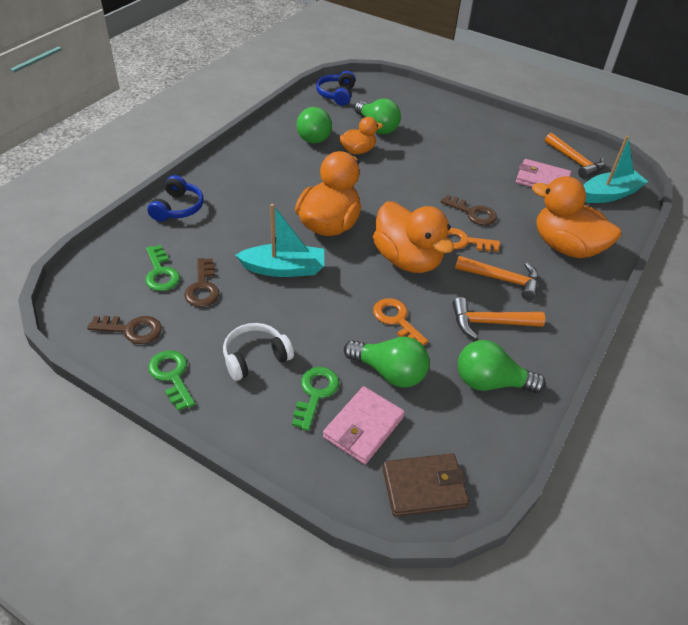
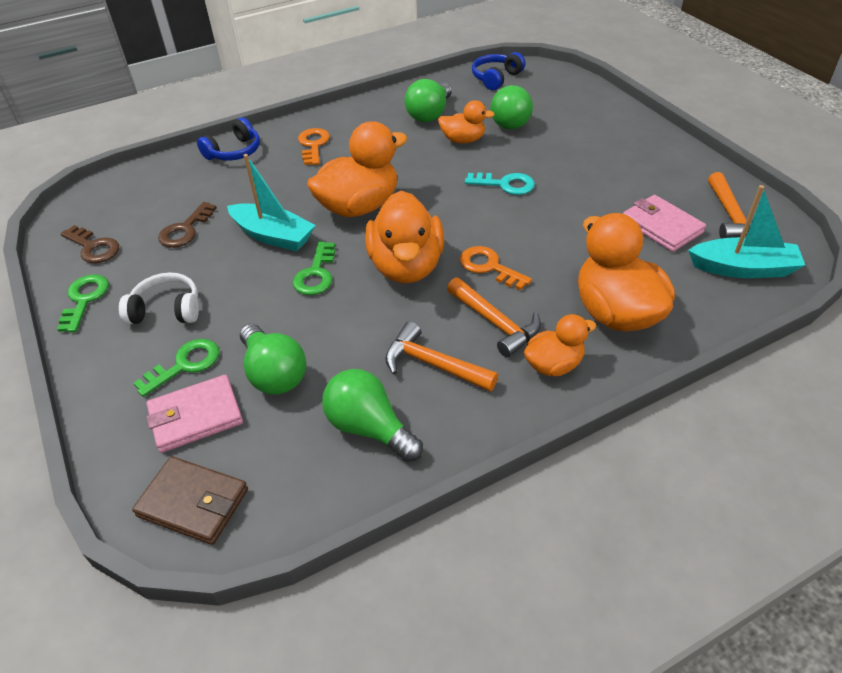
camera: 35 degrees right, 0 degrees up
green key [145,245,180,291] -> green key moved to [292,241,335,295]
orange key [373,298,428,345] -> orange key moved to [298,128,330,165]
brown key [441,195,497,225] -> none
none -> turquoise key [465,172,535,195]
none -> orange duck [524,314,596,376]

